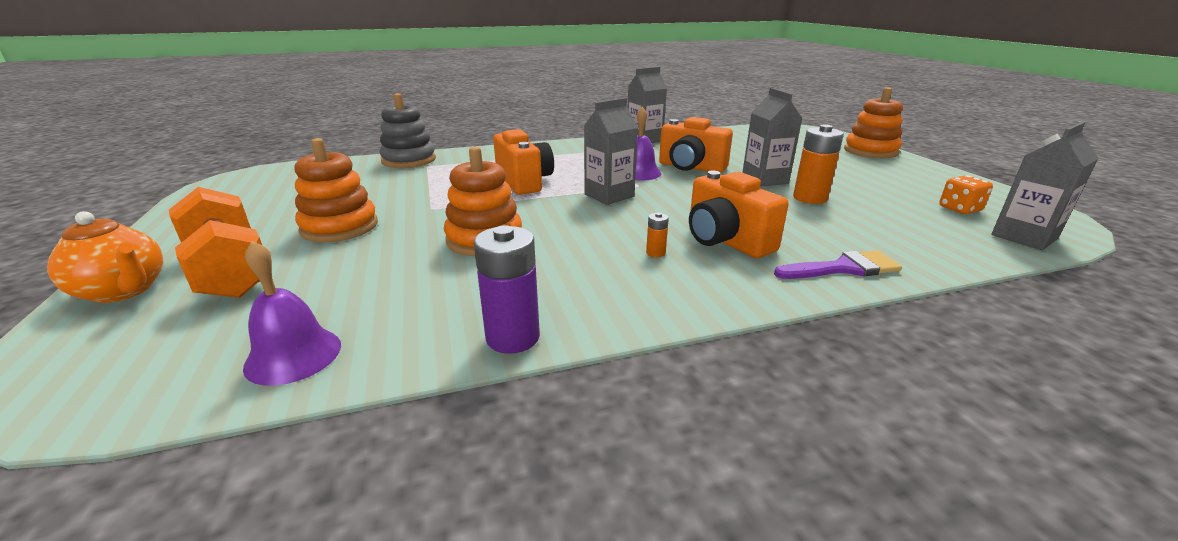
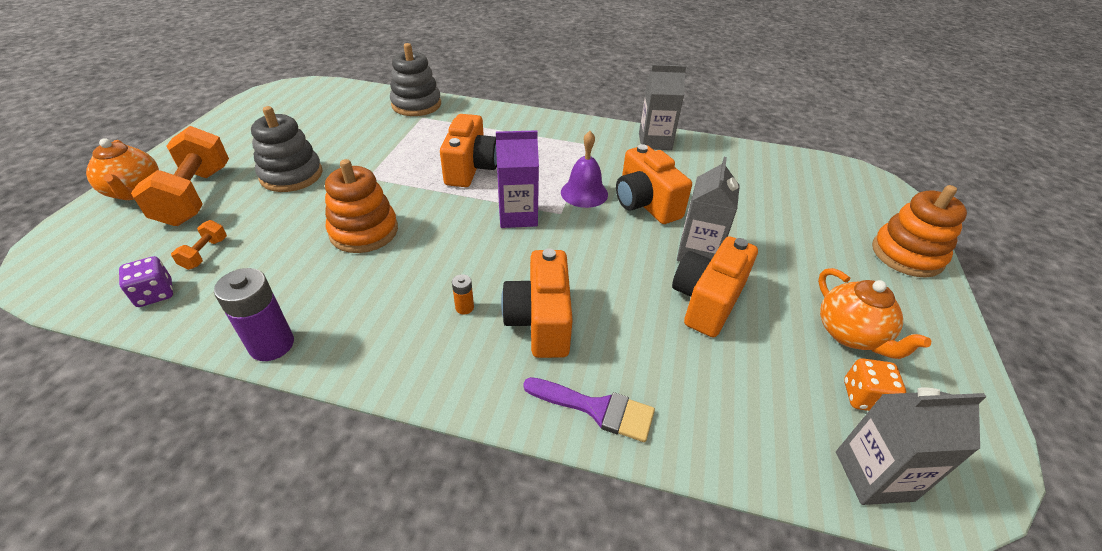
camera: 30 degrees right, 15 degrees up
purple bell [243,241,341,386] -> purple dice [119,256,173,307]
orange stacking toy [294,138,378,242] -> grey stacking toy [251,106,322,192]
grey carton [584,98,638,205] -> purple carton [496,130,539,228]
orange battery [793,125,844,204] -> orange camera [672,236,758,337]
none -> orange dumbbell [171,220,227,270]
none -> orange teapot [818,268,931,359]

